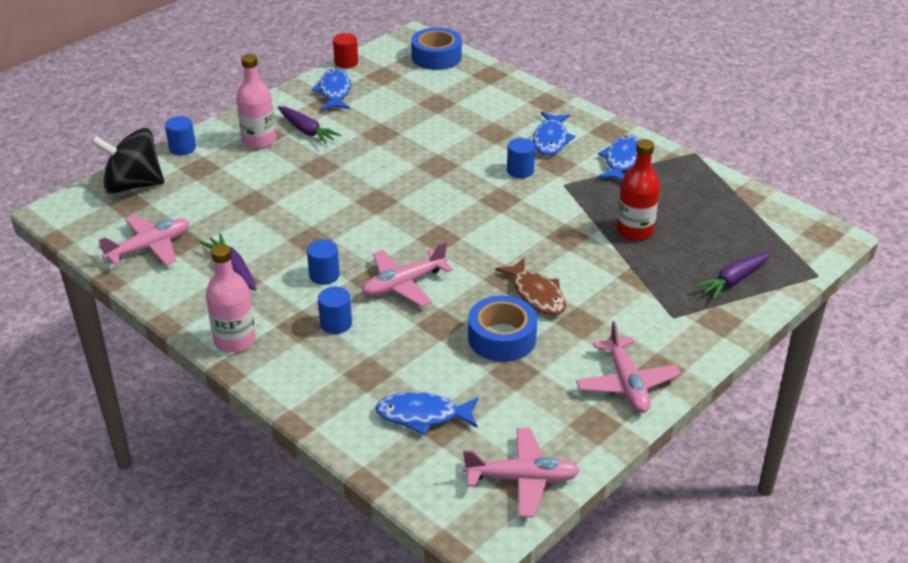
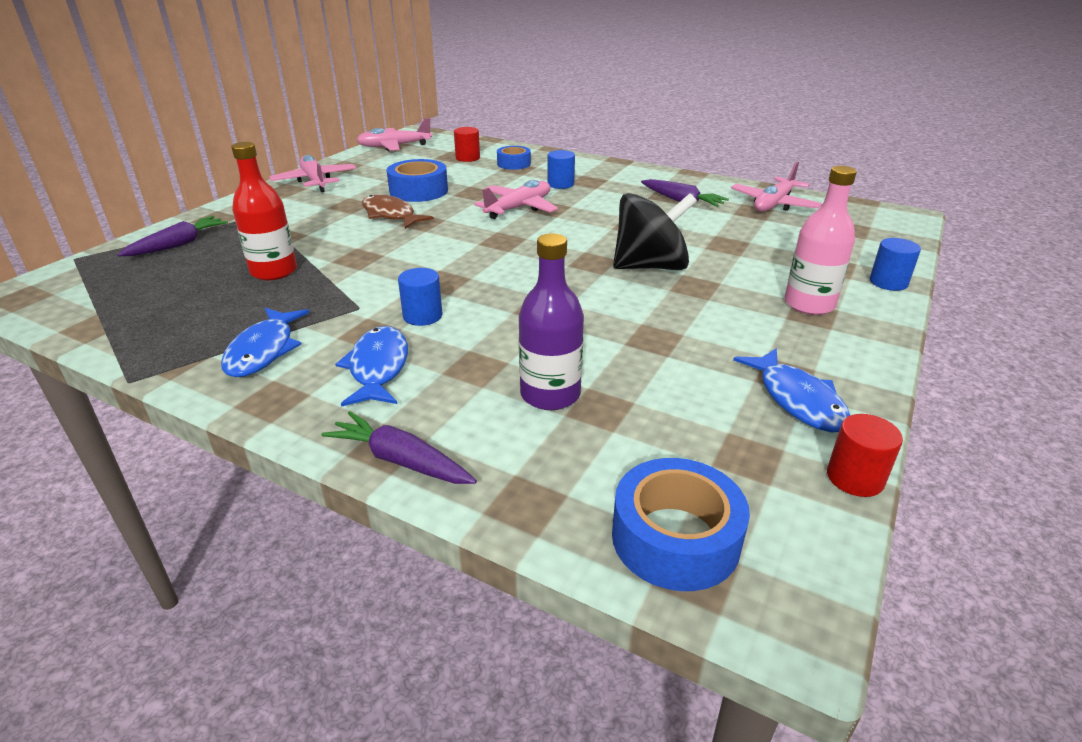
camera: 165 degrees right, 5 degrees down
black spinning top [91,128,164,194] -> black spinning top moved to [613,193,697,270]
pink bottle [206,244,256,353] -> none
purple carrot [278,106,341,144] -> purple carrot moved to [321,411,477,484]
blue cylinder [307,240,340,285] -> none
blue fish [375,392,479,435] -> red cylinder [454,127,480,162]
none -> blue tape [497,146,531,170]
none -> purple bottle [519,233,584,410]

